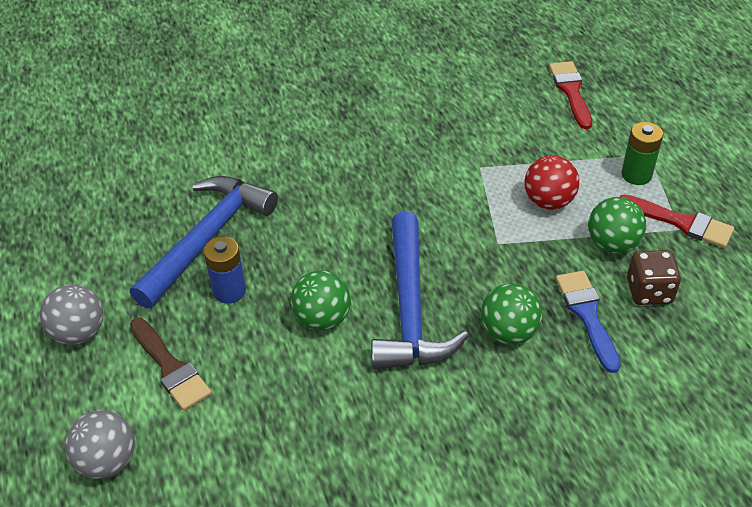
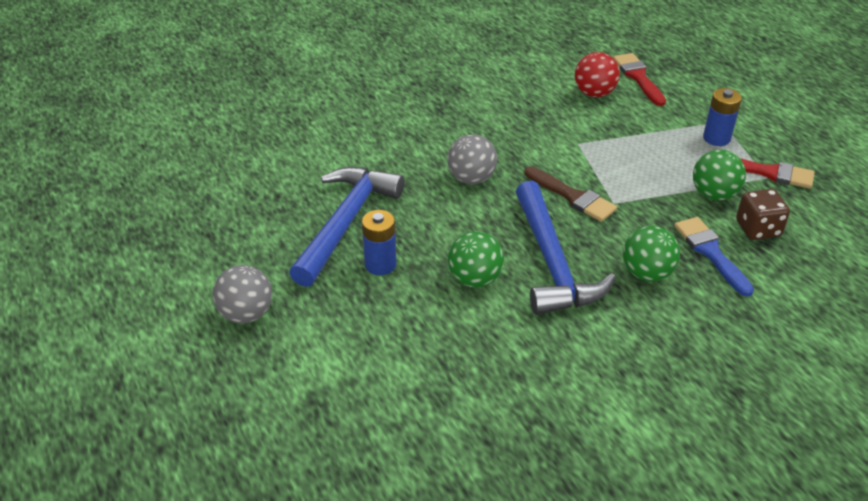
camera: 10 degrees left, 5 degrees down
grey ball [65,410,135,479] -> grey ball moved to [447,134,497,184]
brown brush [130,318,212,411] -> brown brush moved to [524,166,617,222]
red ball [525,155,579,210] -> red ball moved to [575,52,620,97]
green battery [622,122,663,185] -> blue battery [703,88,742,146]

